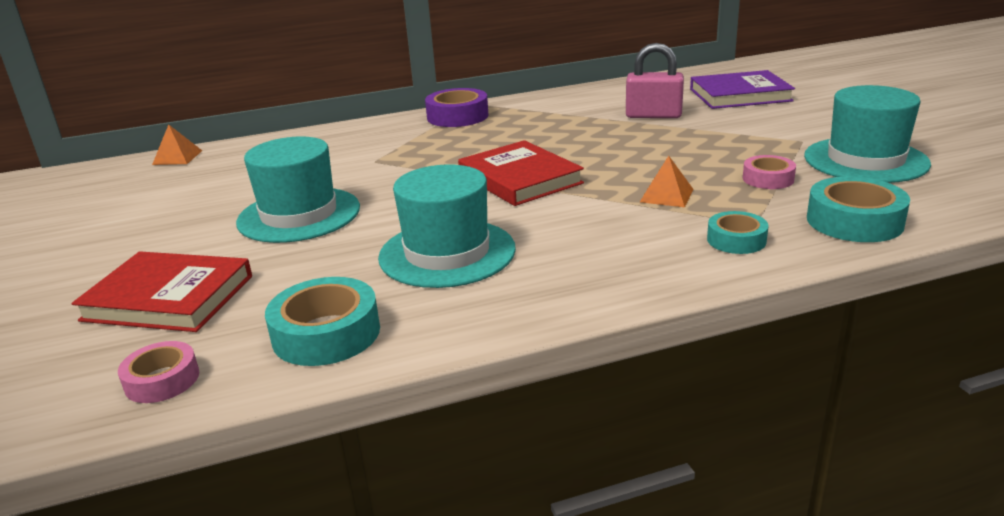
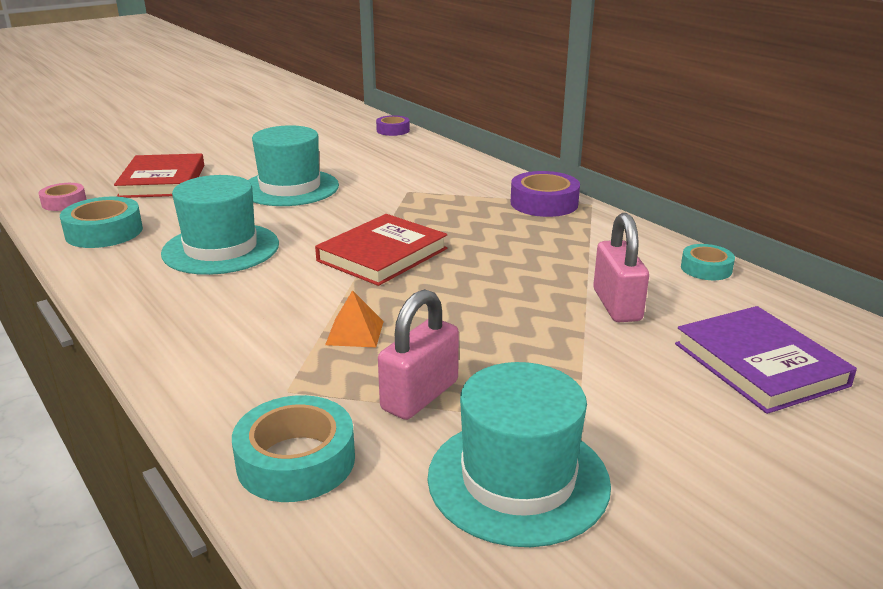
camera: 70 degrees right, 0 degrees up
orange pyramid [152,124,202,165] -> purple tape [376,115,410,136]
turquoise tape [707,211,769,254] -> turquoise tape moved to [681,244,735,280]
pink tape [743,155,796,189] -> pink padlock [378,289,459,420]

